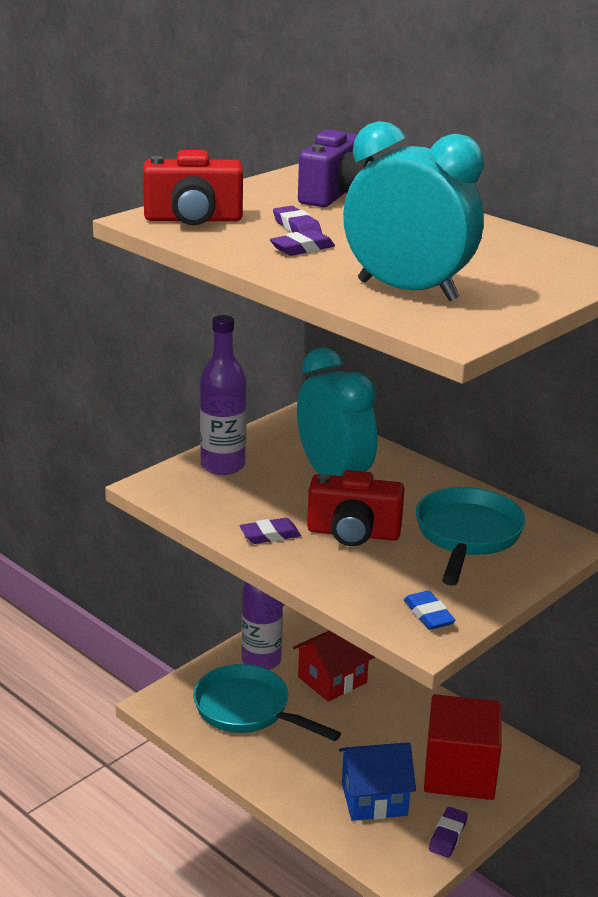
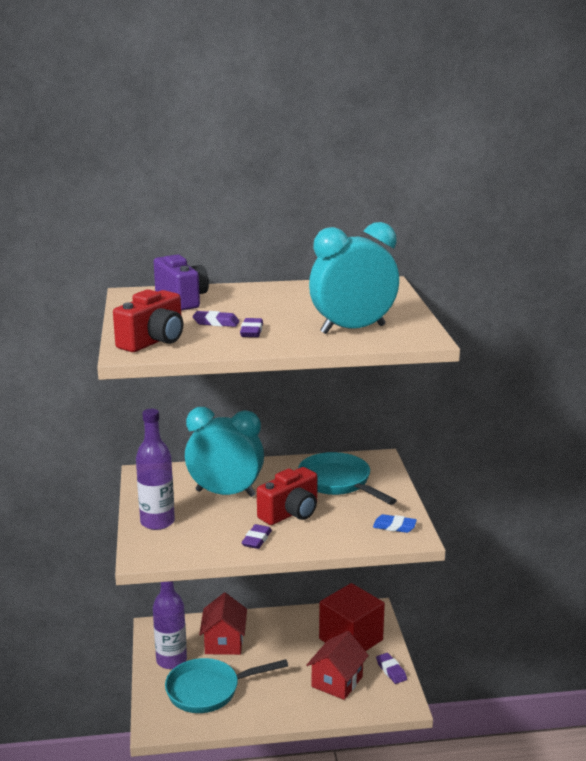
camera: 50 degrees left, 5 degrees down
blue house [339,742,416,821] -> red house [306,631,369,700]

